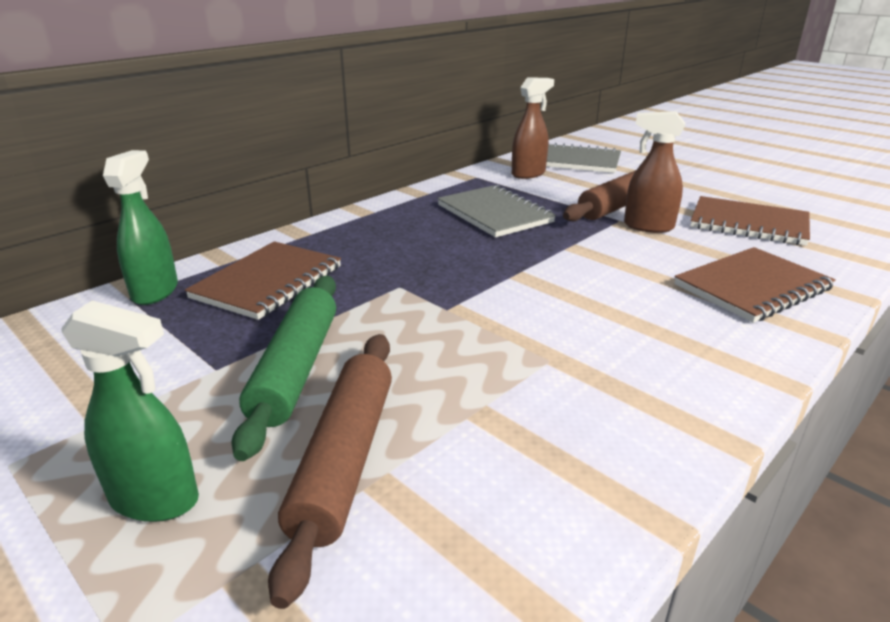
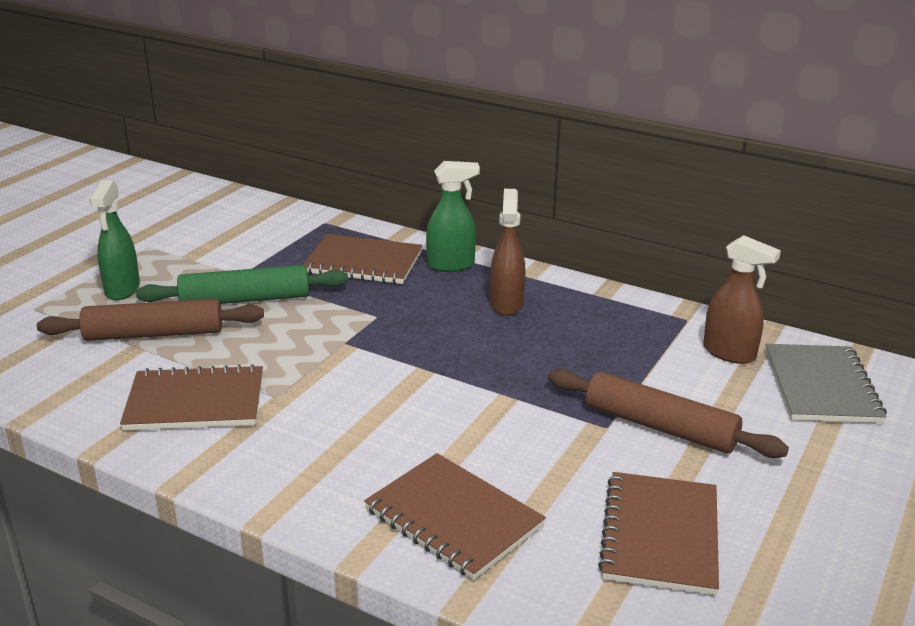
camera: 75 degrees right, 0 degrees up
green spray bottle [103,150,178,305] -> green spray bottle moved to [426,161,480,272]
grey notebook [437,185,556,237] -> none
brown spray bottle [624,111,685,233] -> brown spray bottle moved to [490,189,525,316]
none -> brown notebook [120,364,263,431]

